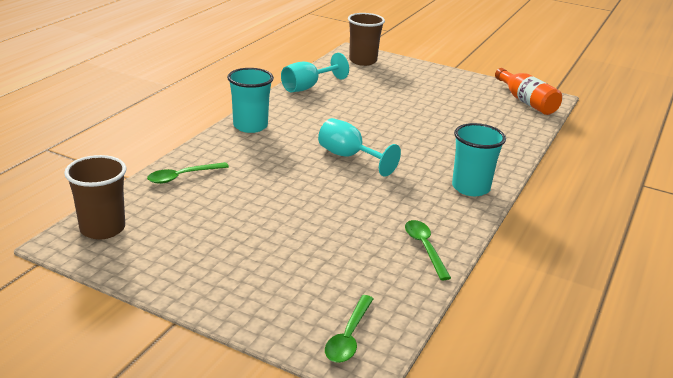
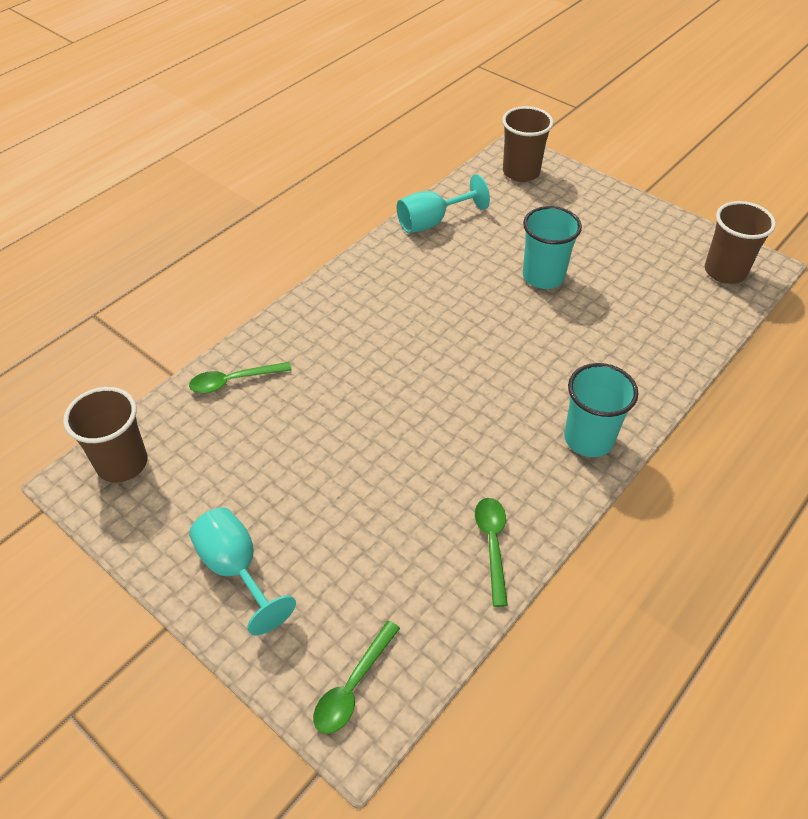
camera: 15 degrees right, 20 degrees up
turquoise cup [227,68,274,133] -> turquoise cup moved to [523,206,582,289]
turquoise goblet [318,118,401,177] -> turquoise goblet moved to [189,507,296,635]
orange bottle [495,68,562,115] -> brown cup [705,201,776,284]

